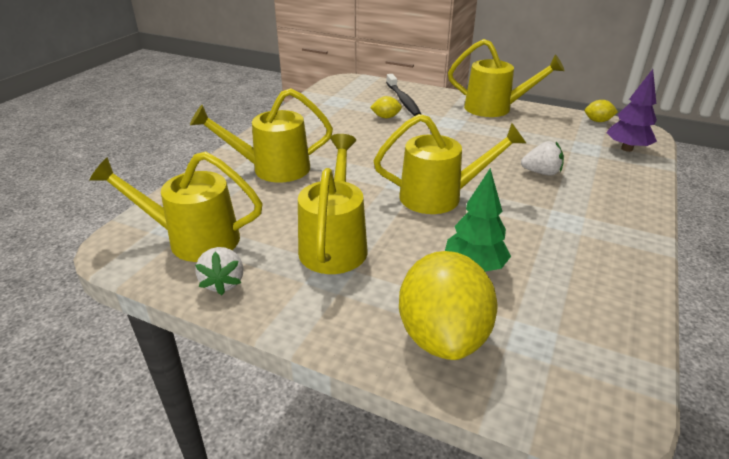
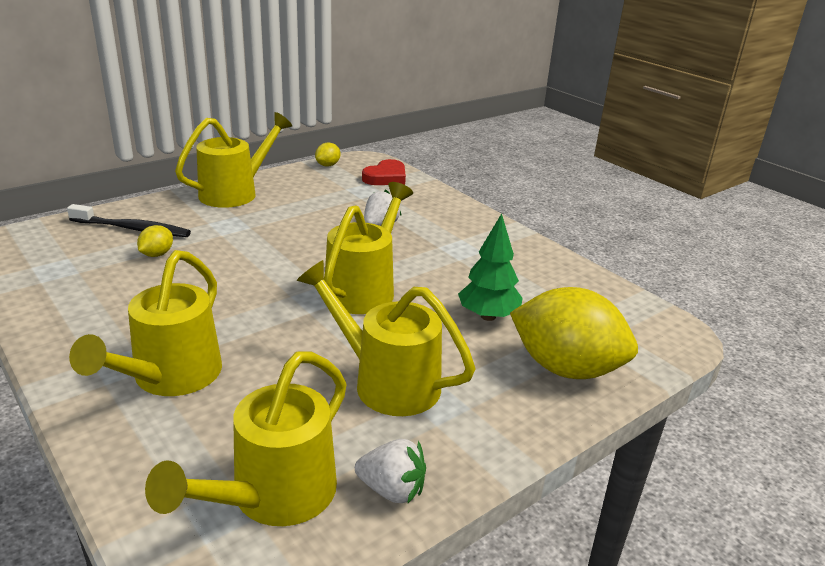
camera: 65 degrees left, 5 degrees down
purple tree [606,69,657,152] -> red heart [362,159,406,185]

